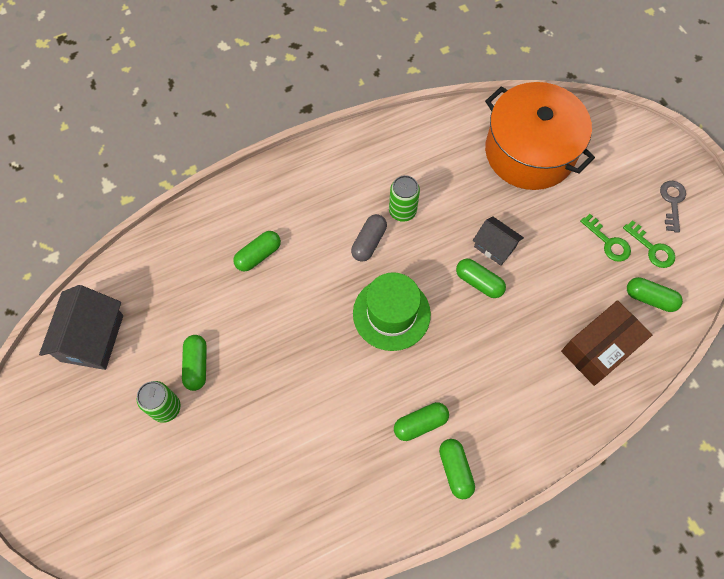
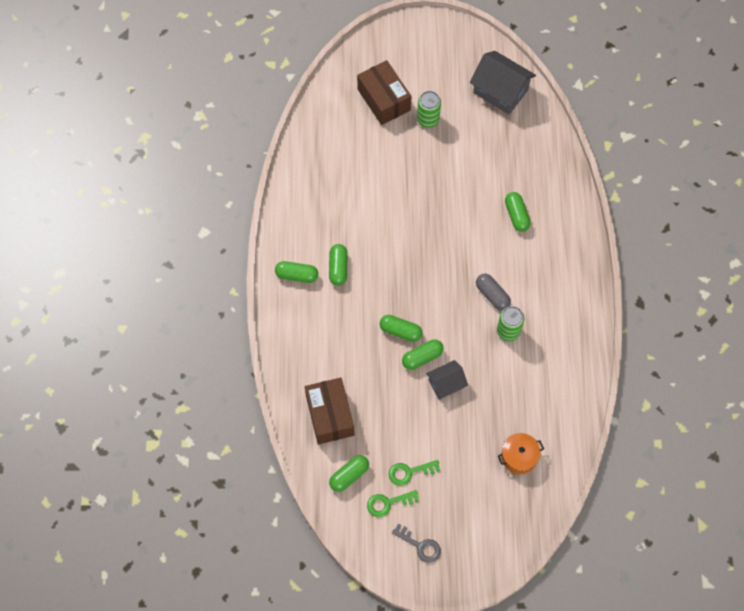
camera: 115 degrees right, 0 degrees up
green capsule [182,335,207,391] -> green capsule moved to [380,315,423,342]
green hat [353,272,431,351] -> none
orange pot [485,82,595,190] -> orange pot [498,433,544,474], size x0.43
none -> brown box [357,60,412,125]

